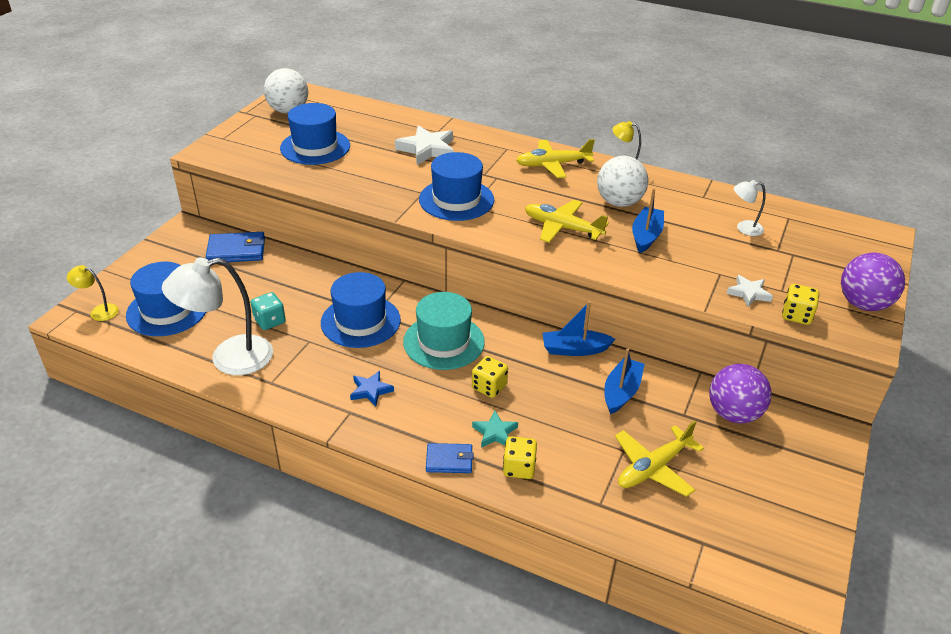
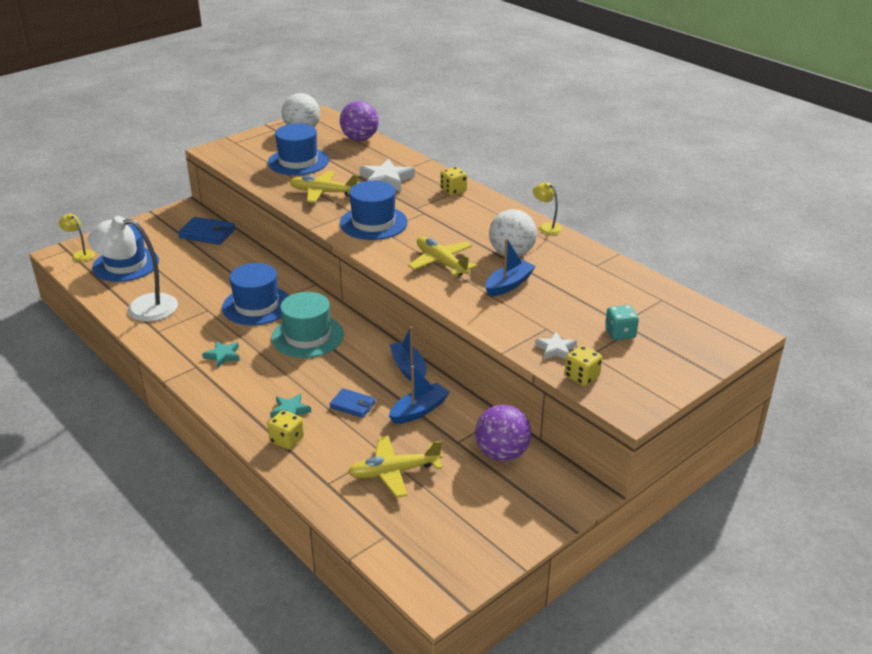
camera: 25 degrees right, 5 degrees down
turquoise dice [251,292,286,330] -> turquoise dice moved to [605,305,639,340]
blue star [350,371,394,406] -> turquoise star [202,341,240,368]
blue wallet [426,443,473,473] -> blue wallet moved to [330,388,376,418]
yellow dice [472,356,508,398] -> yellow dice moved to [440,167,467,195]
yellow plane [516,139,595,178] -> yellow plane moved to [290,171,359,203]
blue boat [543,301,616,356] -> blue boat turned 45 degrees clockwise [389,326,426,381]
white lamp [734,180,766,236] -> none
purple ball [841,252,905,311] -> purple ball moved to [340,101,379,141]

